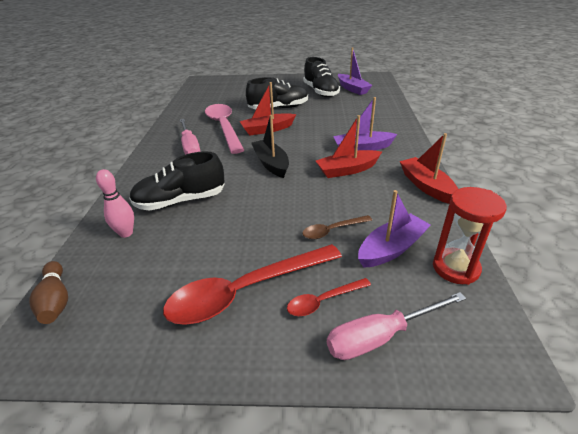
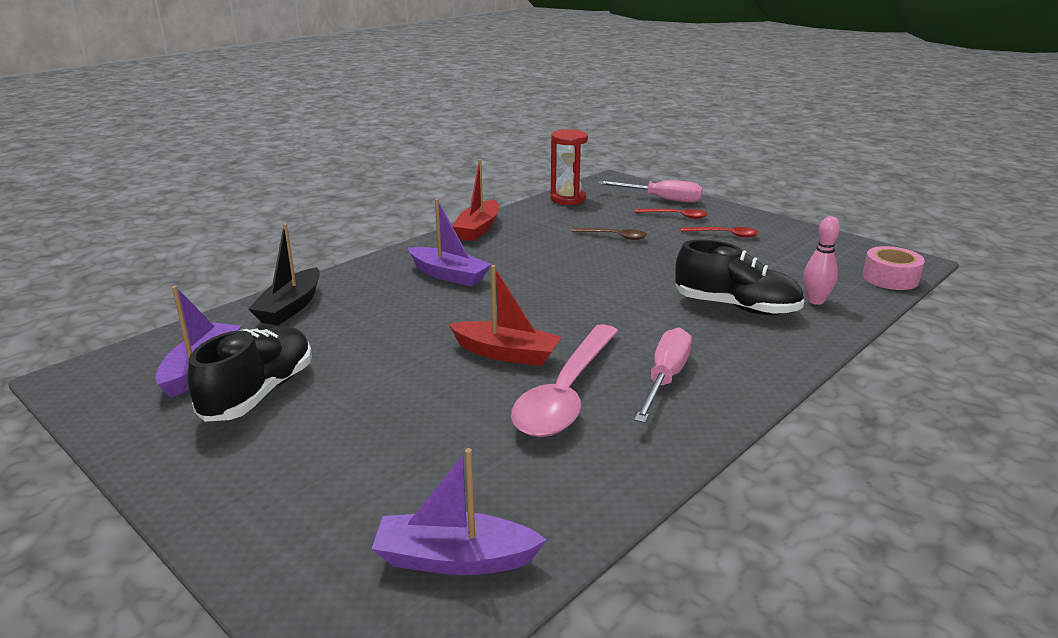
camera: 140 degrees left, 10 degrees down
brown bowling pin [29,261,68,324] -> pink tape [863,246,925,290]
red spoon [163,244,342,325] -> red spoon [681,227,759,238], size x0.48
black shoe [246,77,308,109] -> none
black boat [251,115,289,178] -> black boat moved to [248,223,320,325]
red boat [316,115,382,178] -> none
purple boat [358,190,431,268] -> purple boat moved to [372,448,547,575]

